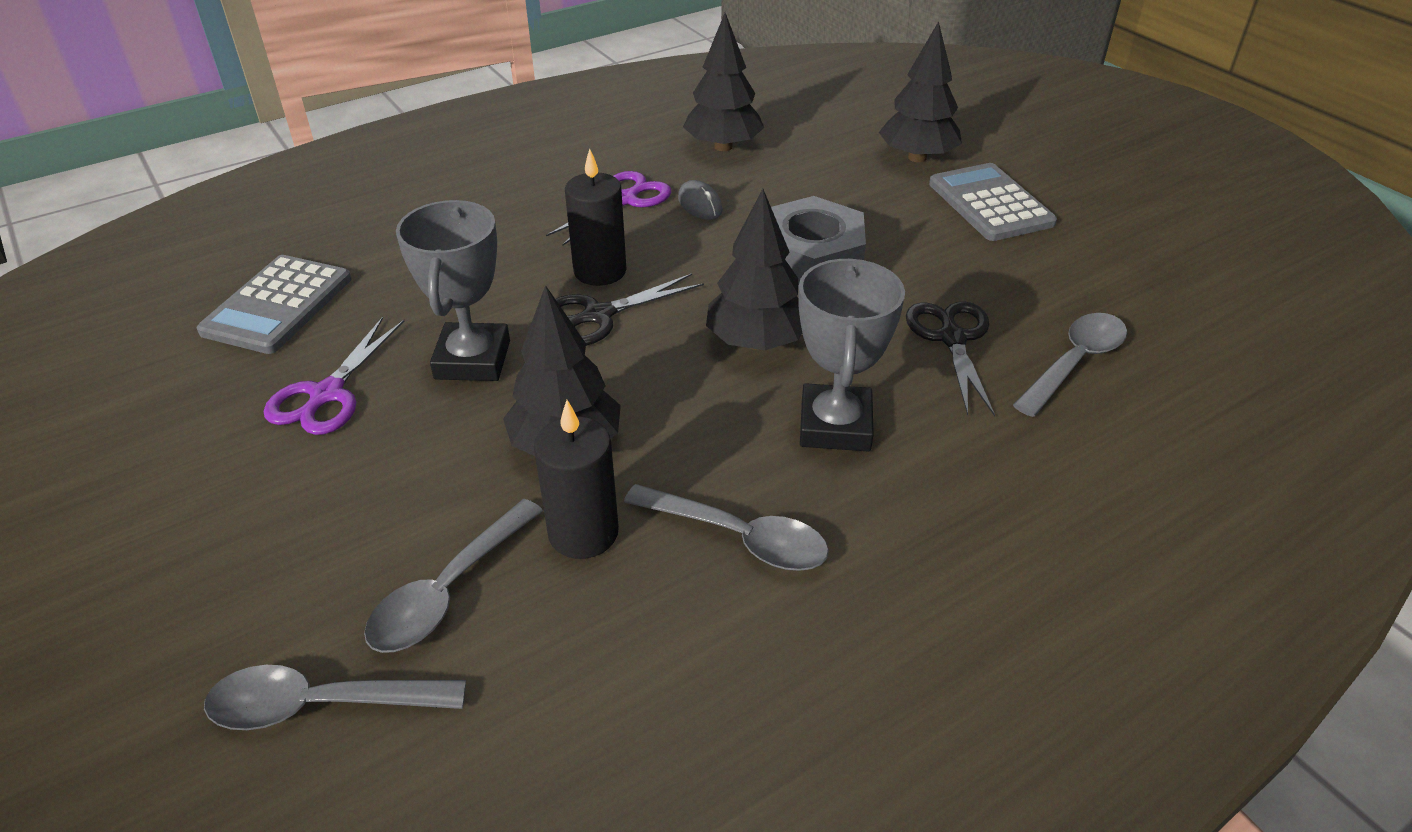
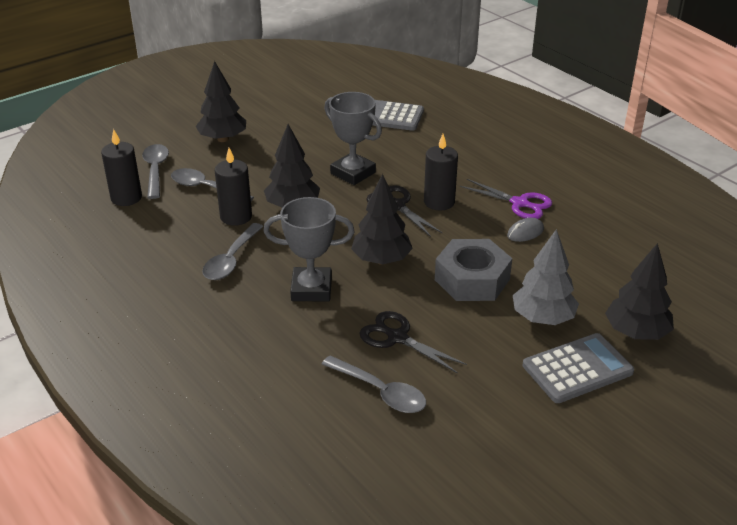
camera: 85 degrees right, 5 degrees down
purple scissors [264,317,404,435] -> none
grey trophy [396,200,510,381] -> grey trophy turned 45 degrees clockwise [324,92,382,185]
black tree [683,13,764,151] -> black tree moved to [196,61,246,142]
black scissors [906,301,995,417] -> black scissors turned 135 degrees counterclockwise [360,311,467,374]
none -> black candle [101,129,142,206]
none -> grey tree [513,229,579,325]

